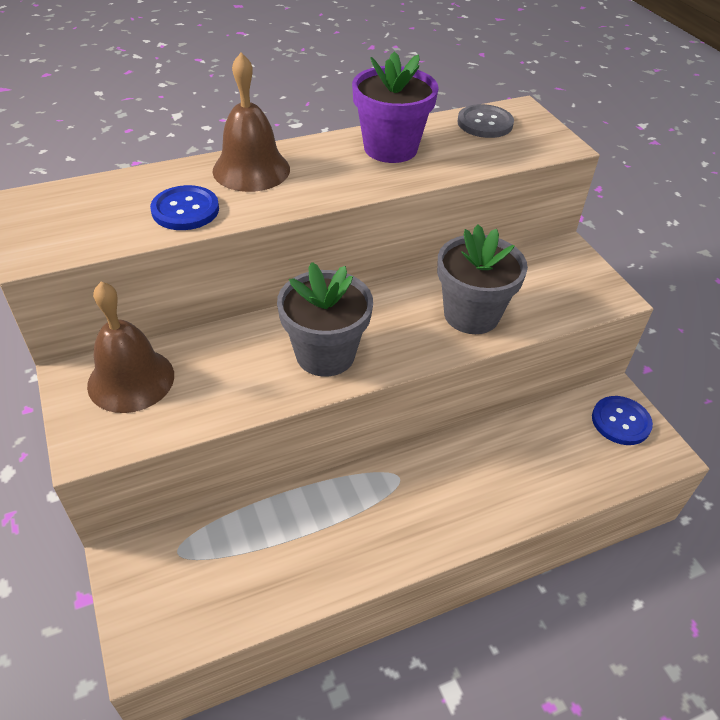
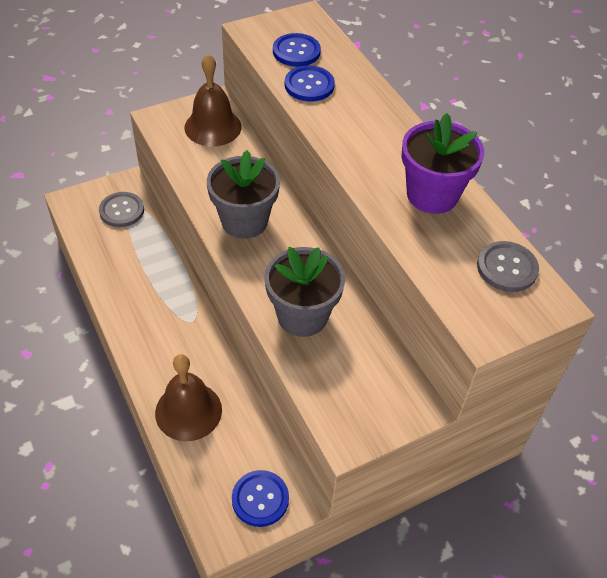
camera: 85 degrees right, 5 degrees up
brown bell [212,53,290,192] -> brown bell moved to [155,354,222,441]
none -> grey button [99,192,144,227]
none -> blue button [273,33,321,67]

